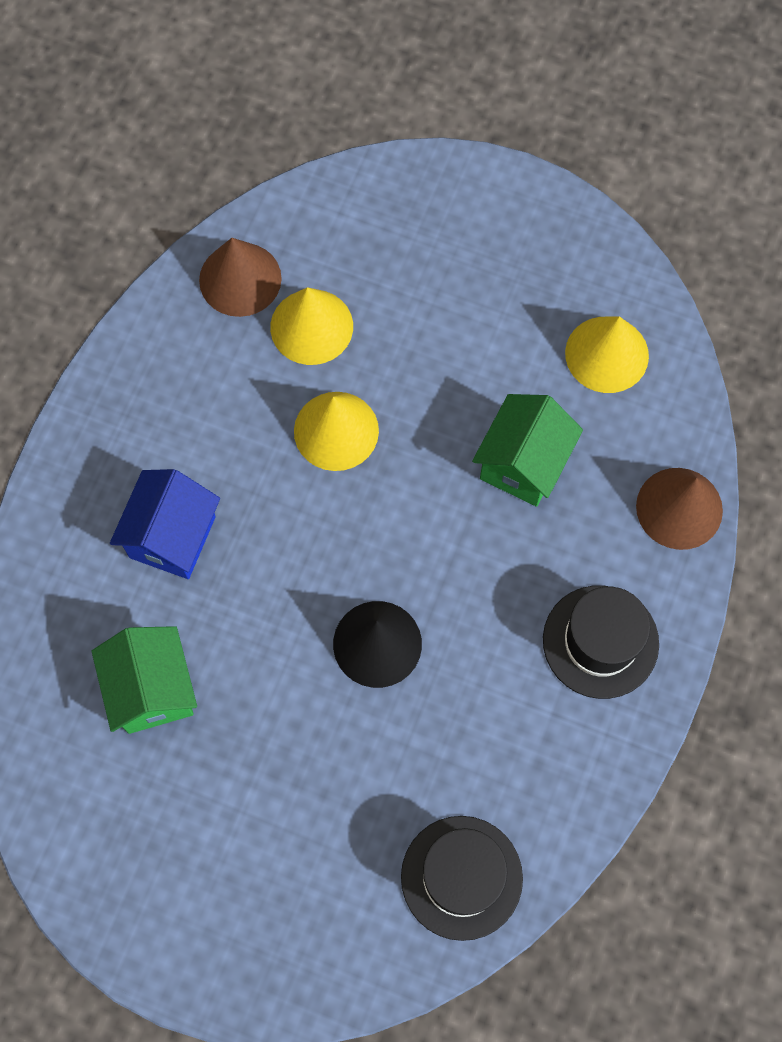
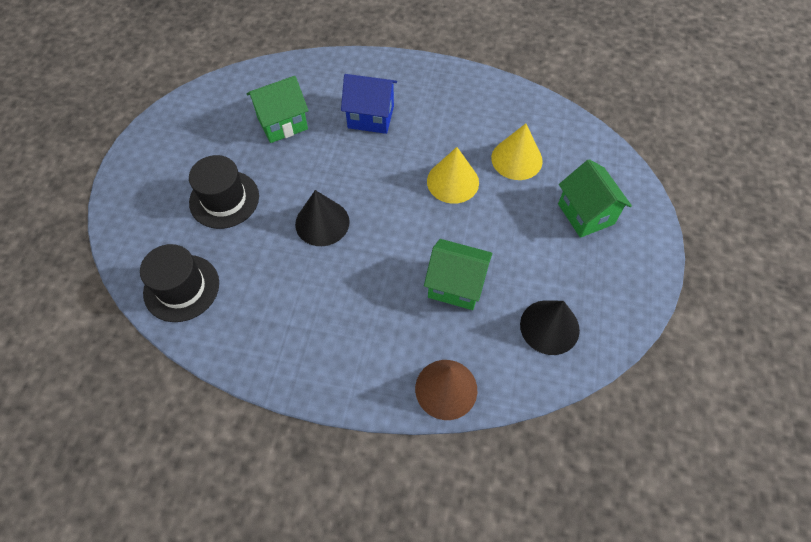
camera: 80 degrees right, 10 degrees down
brown cone [199,238,282,317] -> none
black hat [543,585,659,699] -> black hat moved to [189,155,259,229]
yellow cone [565,316,649,393] -> black cone [520,300,580,355]
none -> green house [558,159,632,238]

